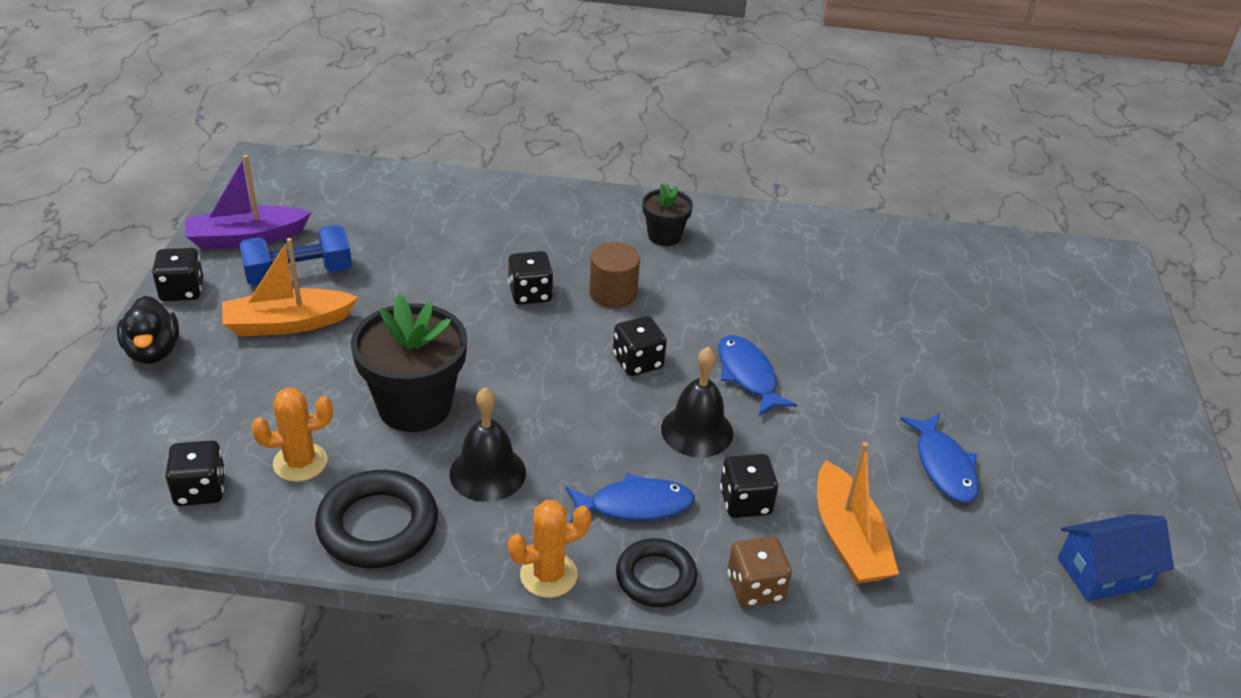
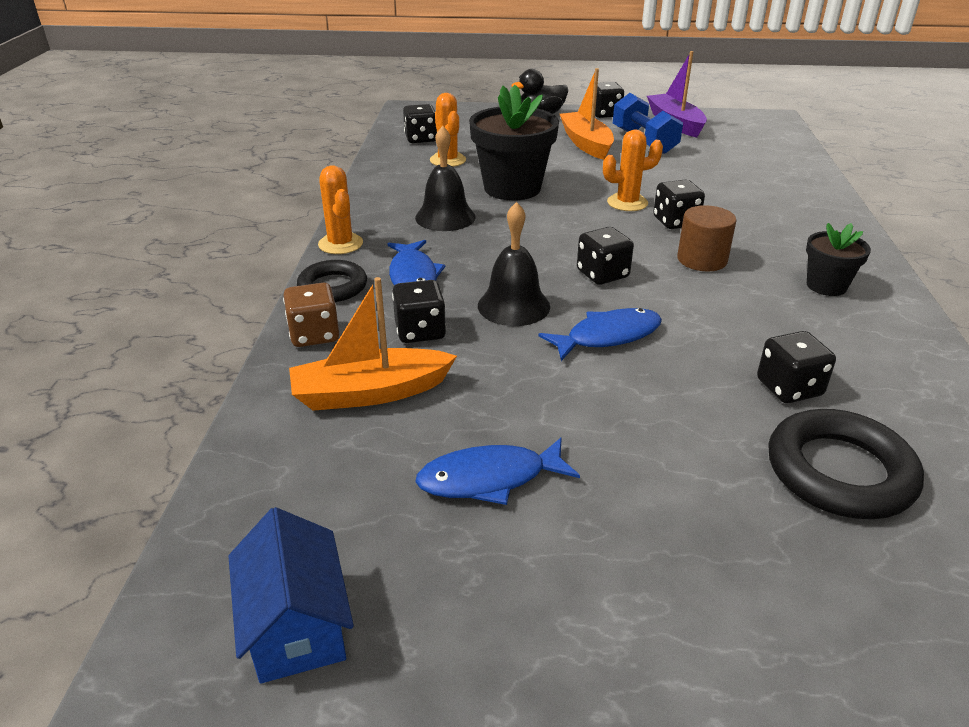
camera: 90 degrees right, 5 degrees down
black ring [315,470,438,568] -> black ring moved to [768,409,924,519]
none -> orange cactus [603,129,663,211]
none -> black dice [757,331,836,403]

